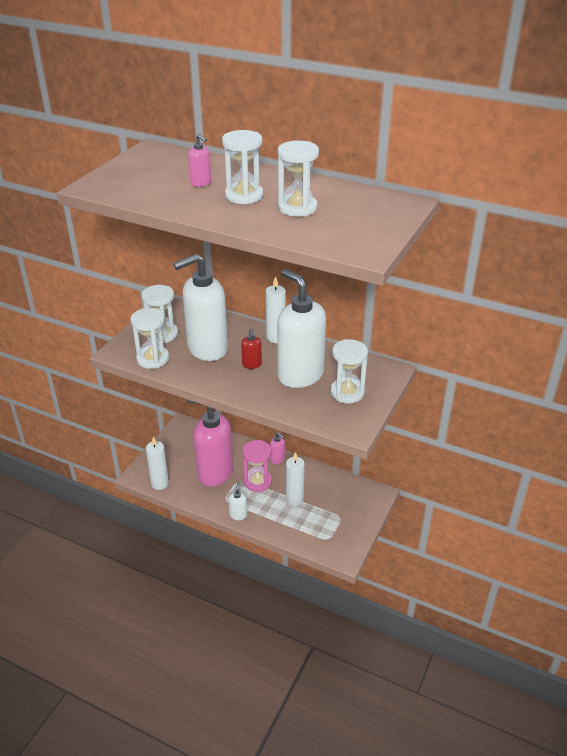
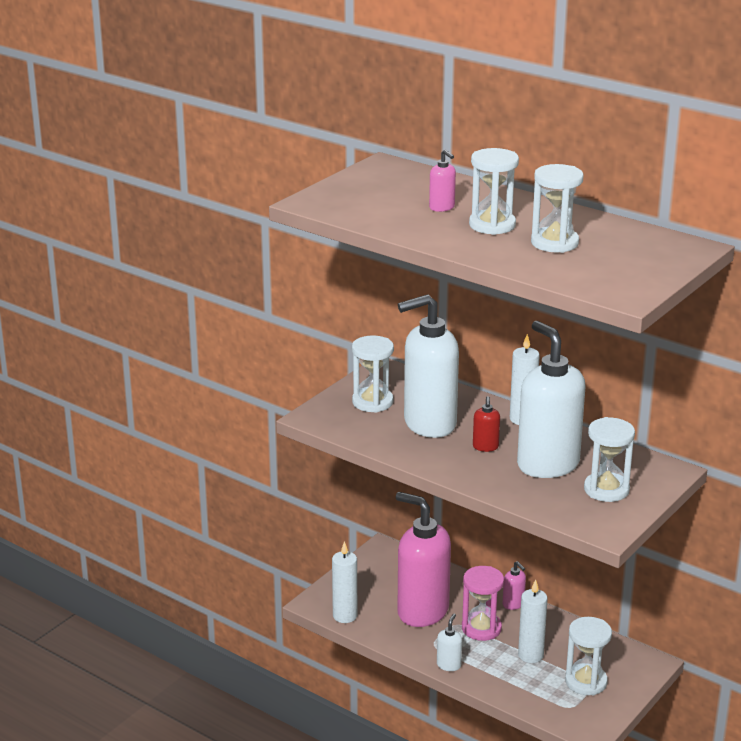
camera: 10 degrees right, 10 degrees down
white hourglass [130,308,169,369] -> white hourglass moved to [565,617,612,695]

